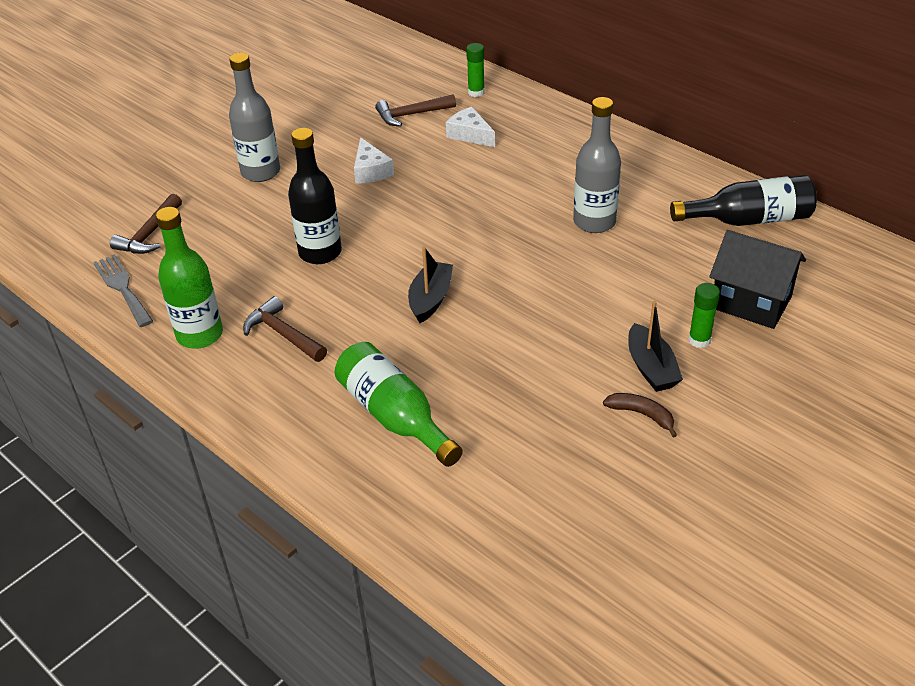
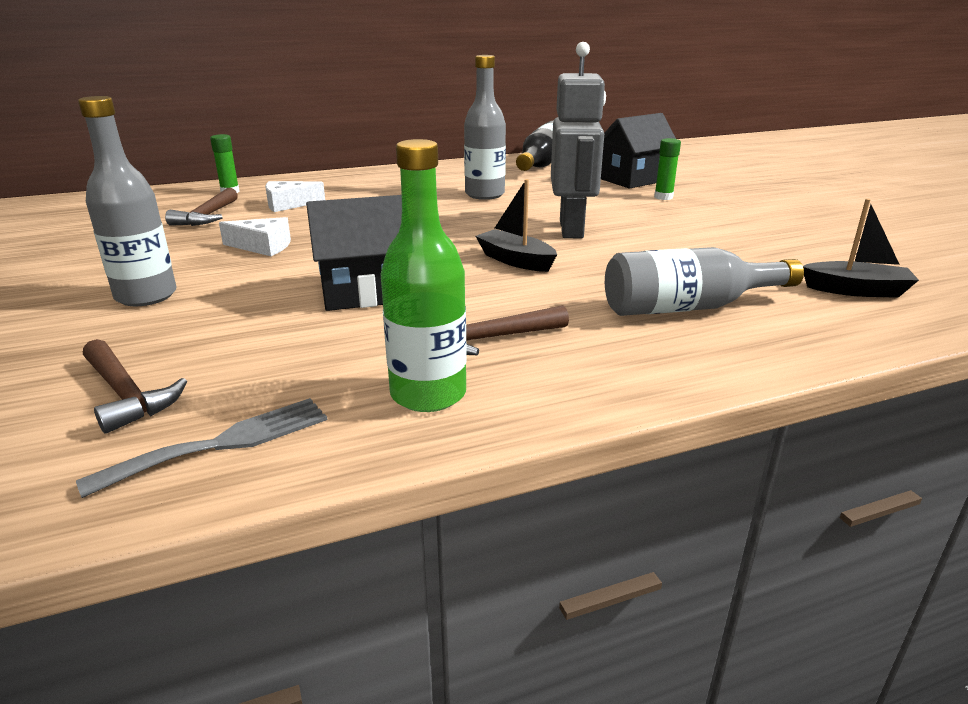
camera: 65 degrees left, 15 degrees down
grey fork [93,254,153,327] -> grey fork turned 150 degrees clockwise [76,398,327,498]
black bottle [288,128,342,264] -> black house [306,195,402,311]
green bottle [335,342,463,467] -> grey bottle [605,247,804,316]
brown banana [603,393,677,437] -> none
black boat [628,301,683,392] -> black boat moved to [803,199,919,298]
none -> grey robot [551,42,606,238]

